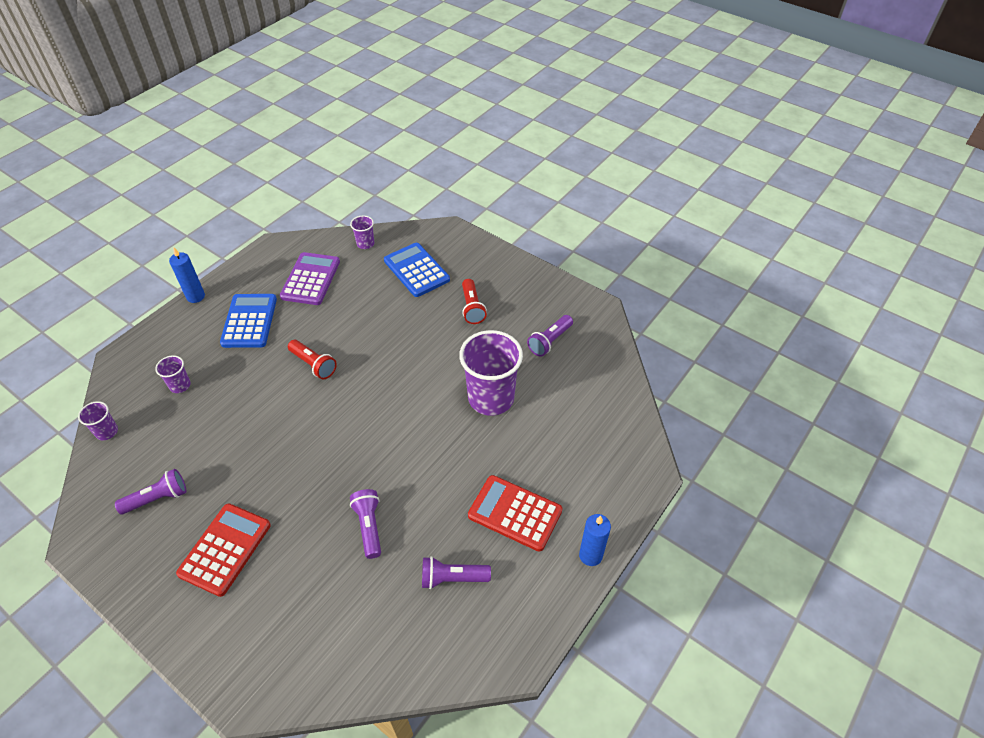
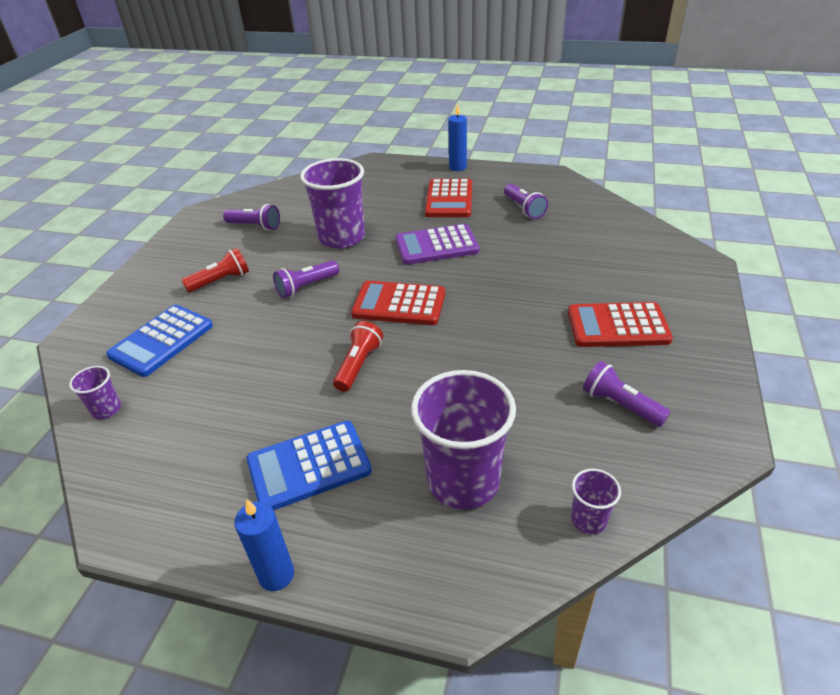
camera: 110 degrees left, 10 degrees down
purple cup [155,355,191,393] -> purple cup [411,370,516,509], size x2.18
purple calculator [280,252,340,305] -> purple calculator moved to [395,224,479,265]
purple flashlight [350,489,381,559] -> purple flashlight moved to [273,260,339,298]
none -> red calculator [351,281,445,325]

